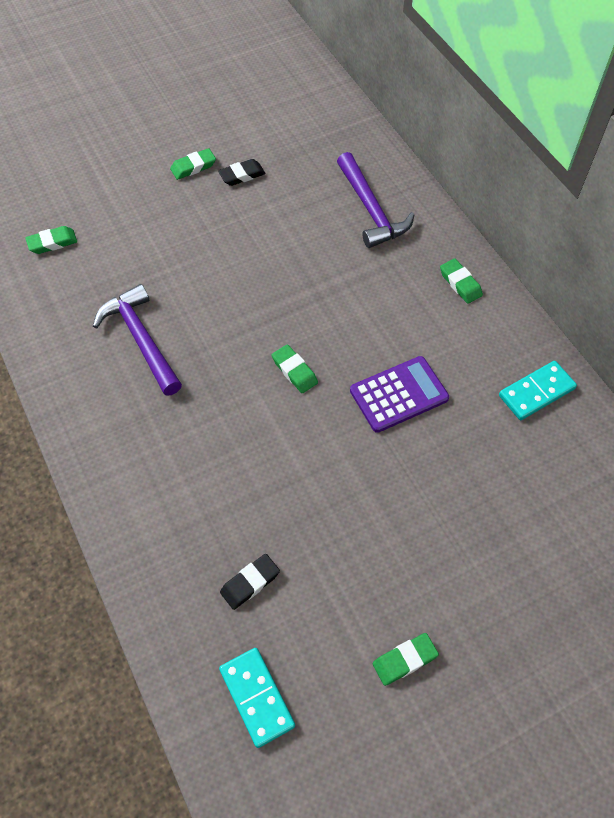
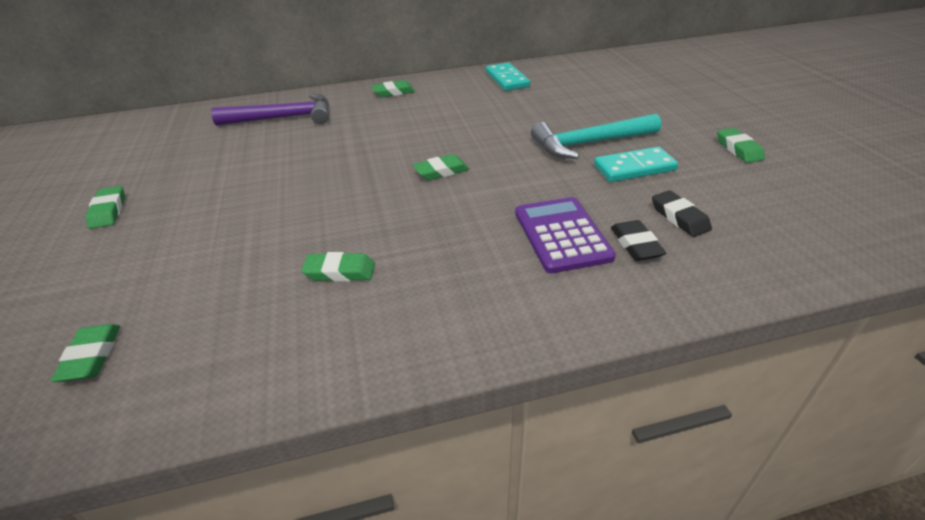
camera: 75 degrees left, 20 degrees down
purple hammer [93,284,182,396] -> green eraser [301,252,375,282]
black eraser [218,159,266,186] -> black eraser moved to [611,220,667,261]
turquoise domino [219,648,295,748] -> turquoise domino moved to [594,147,678,182]
purple calculator [350,356,449,433] -> purple calculator moved to [515,197,616,273]
none -> turquoise hammer [531,114,661,159]

